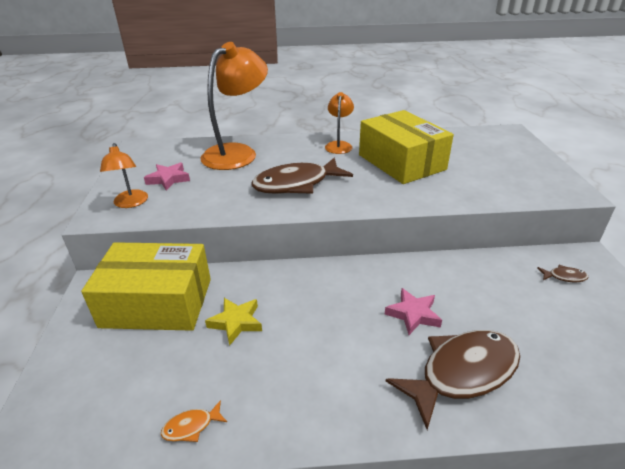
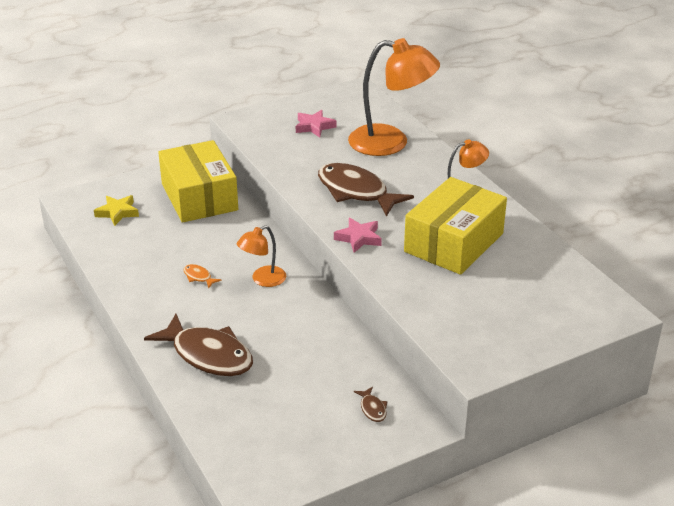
camera: 65 degrees right, 0 degrees up
orange lamp [100,143,148,208] -> orange lamp moved to [237,225,286,287]
orange fish [161,400,227,442] -> orange fish moved to [184,264,222,289]
yellow star [205,298,262,346] -> yellow star moved to [94,195,139,226]
pink star [385,288,442,335] -> pink star moved to [334,218,382,253]

